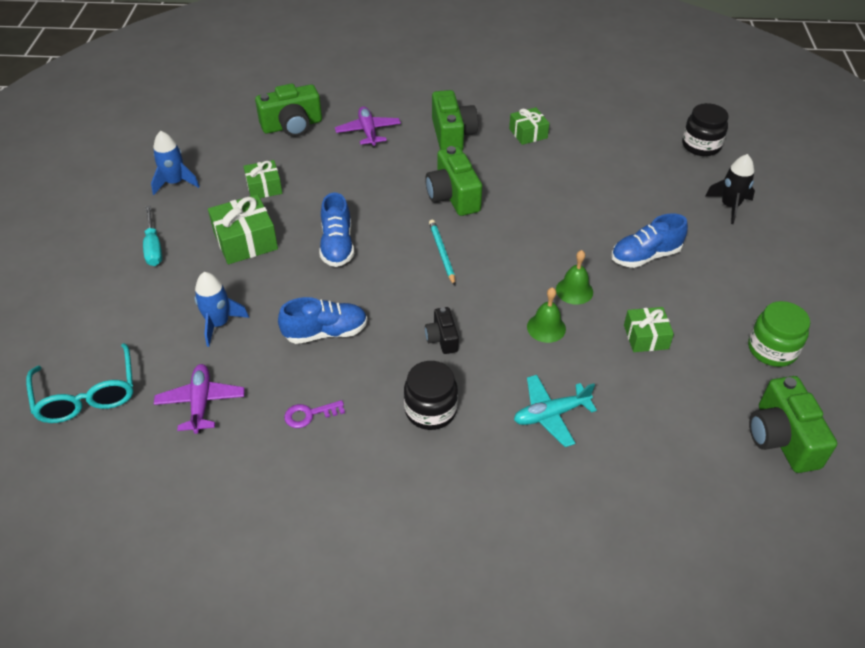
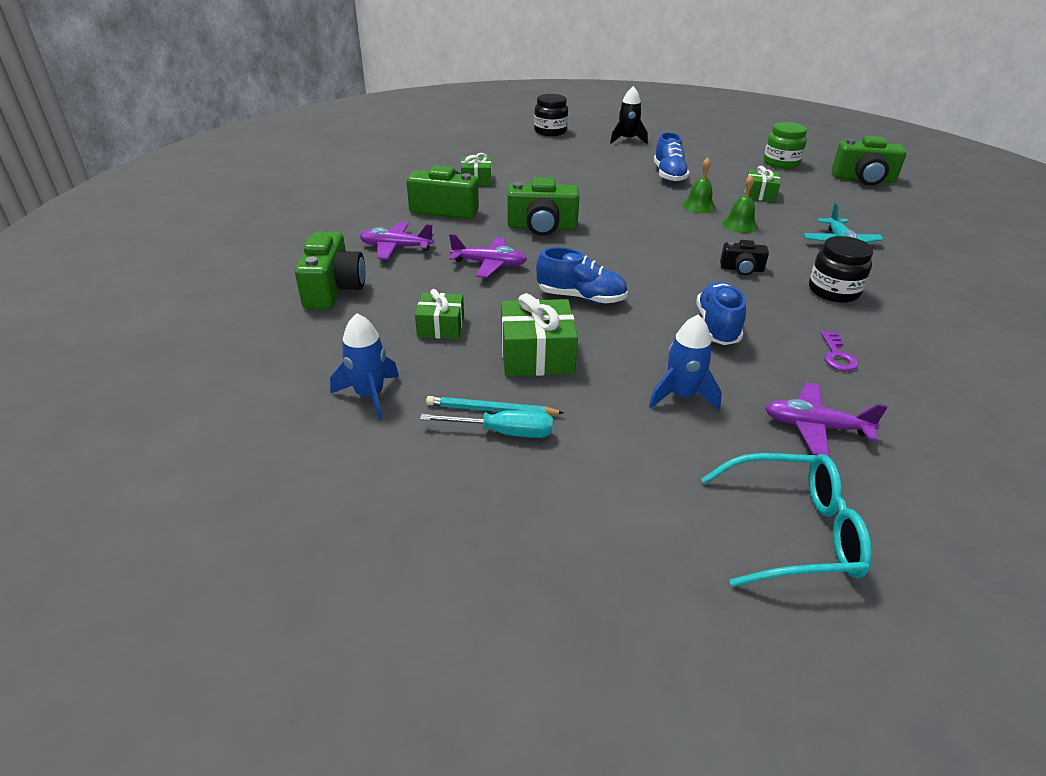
camera: 70 degrees left, 10 degrees down
turquoise pencil [429,220,455,286] -> turquoise pencil moved to [426,396,564,415]
none -> purple plane [449,234,527,278]

